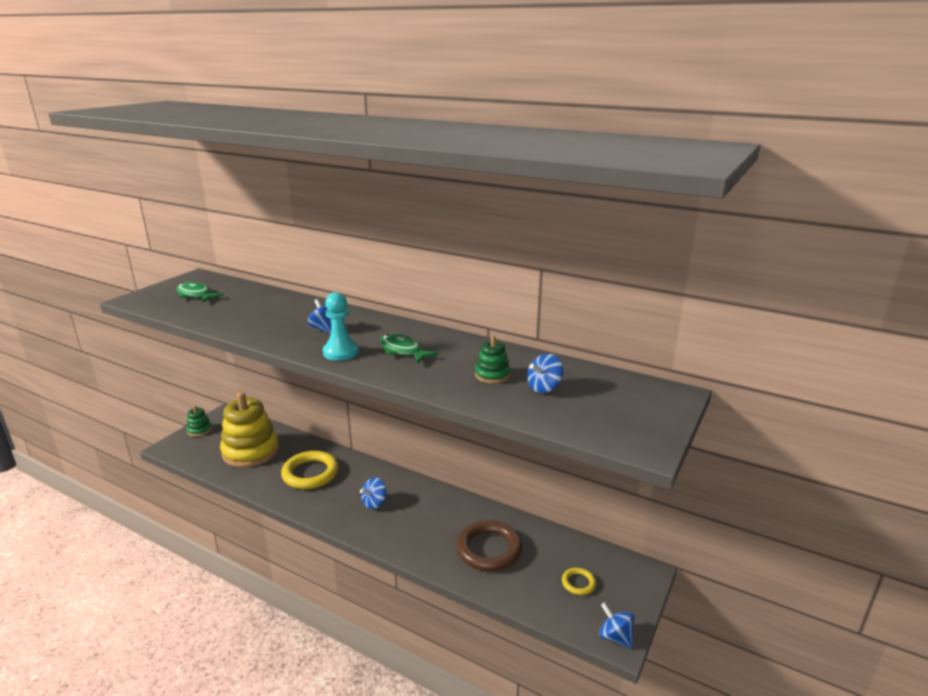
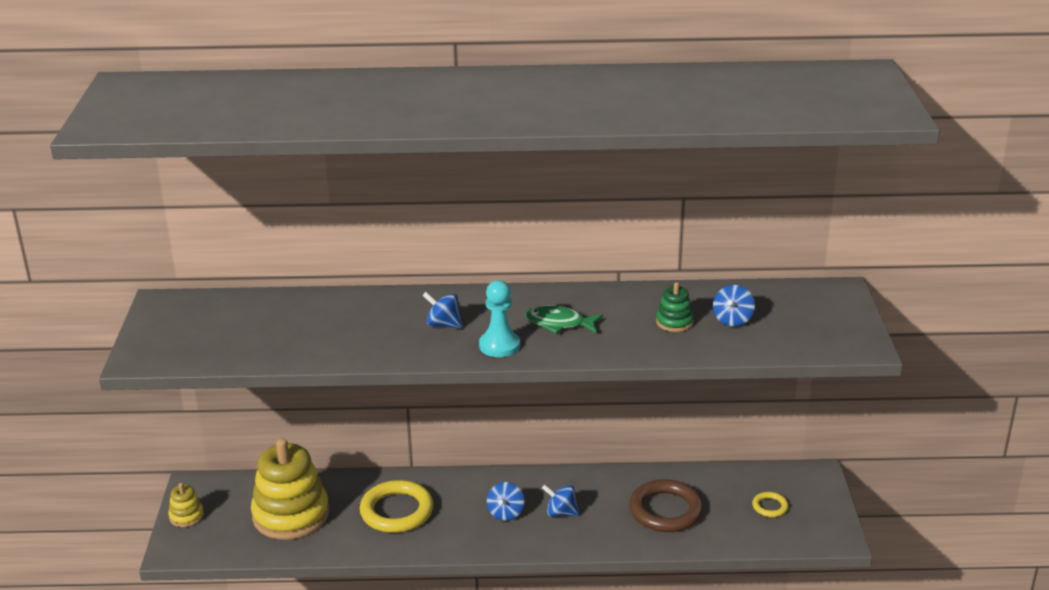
camera: 30 degrees left, 5 degrees up
green fish [177,282,224,303] -> none
green stacking toy [186,405,212,437] -> yellow stacking toy [168,483,204,527]
blue spinning top [599,602,634,649] -> blue spinning top moved to [542,484,579,517]

